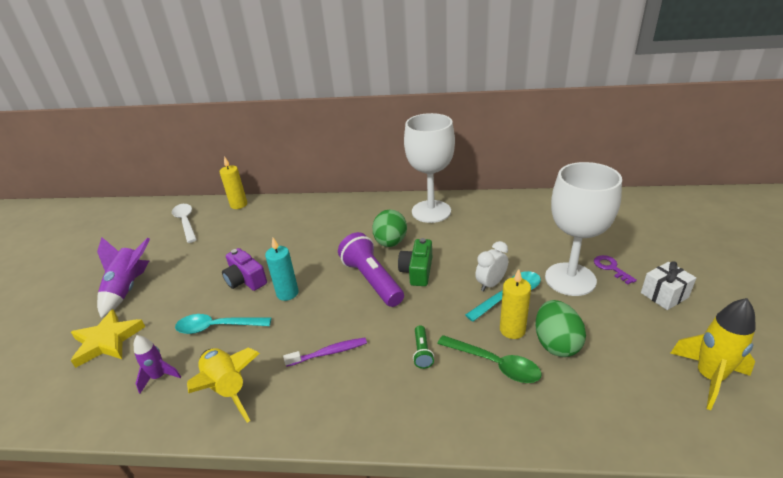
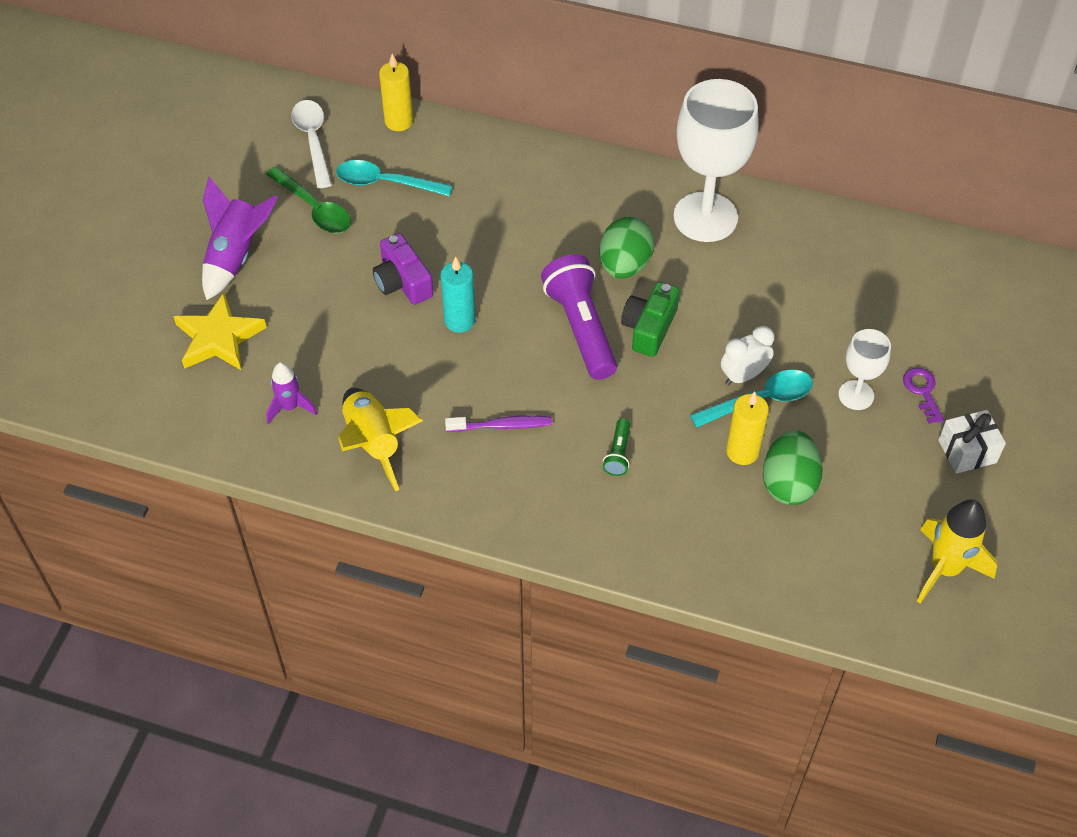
camera: 10 degrees right, 20 degrees up
turquoise spoon [175,314,271,334] -> turquoise spoon moved to [336,160,453,196]
green spoon [437,335,542,383] -> green spoon moved to [266,166,351,233]
white goblet [545,162,622,296] -> white goblet [839,329,891,410], size x0.51

